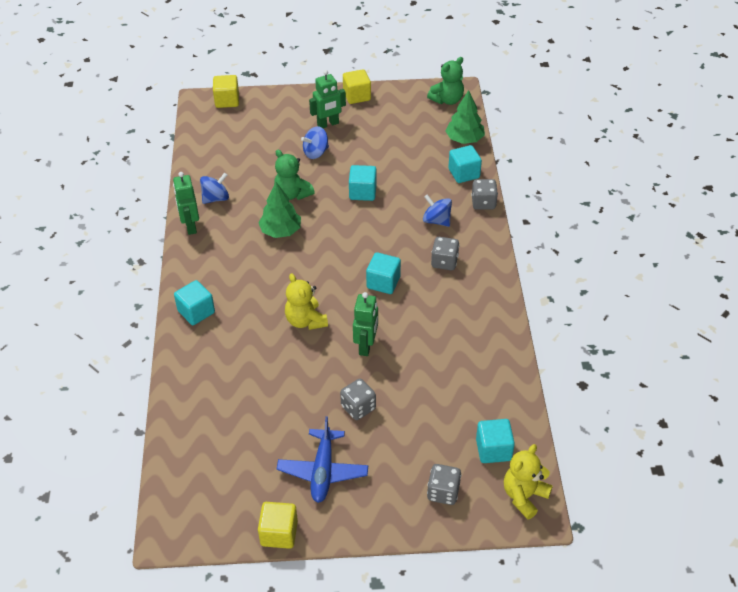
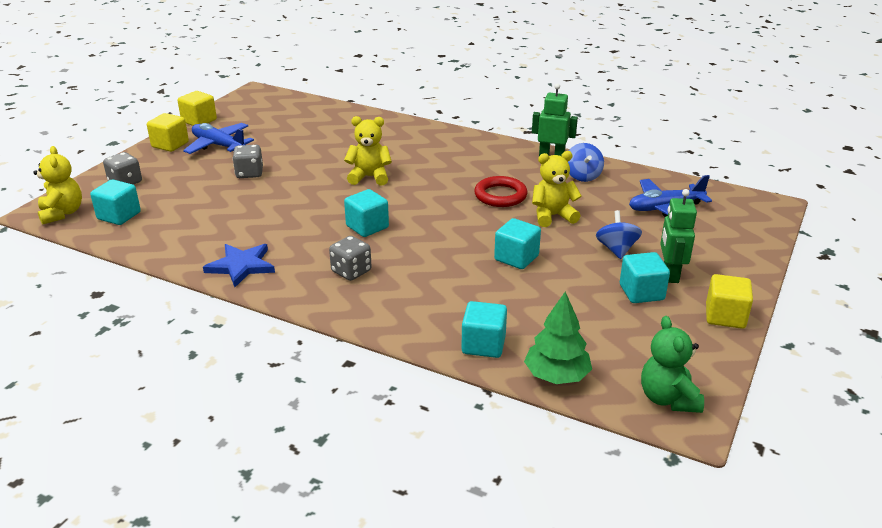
camera: 120 degrees right, 15 degrees down
turquoise cube [174,280,215,325] -> turquoise cube moved to [620,252,670,303]
yellow cube [213,75,239,108] -> yellow cube moved to [147,113,189,152]
green tree [258,182,301,238] -> red ring [474,176,527,207]
green teddy bear [274,149,315,200] -> yellow teddy bear [532,151,582,227]
green robot [353,292,378,356] -> none
blue spinning top [423,194,452,227] -> none
grey dice [471,179,498,210] -> none
none -> blue star [203,244,275,287]
none -> blue plane [629,175,712,217]

